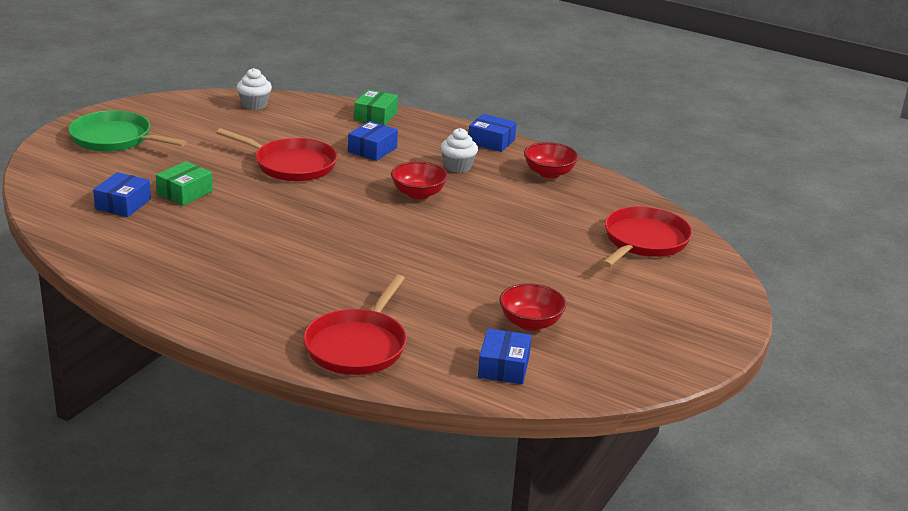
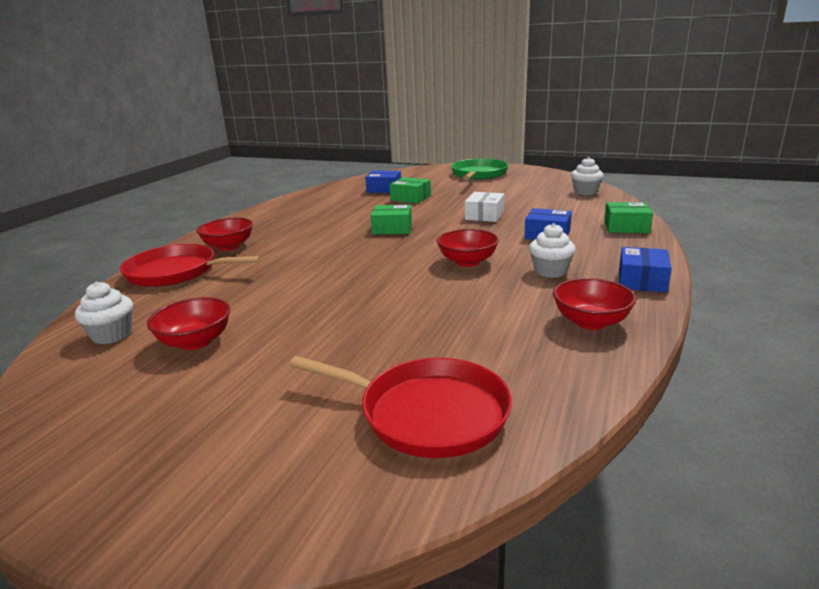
camera: 85 degrees right, 5 degrees down
red pan [216,128,337,181] -> white box [465,192,504,222]
blue box [478,328,532,384] -> white cupcake [75,281,133,344]
none -> red bowl [196,218,253,250]
none -> green box [371,205,412,234]

